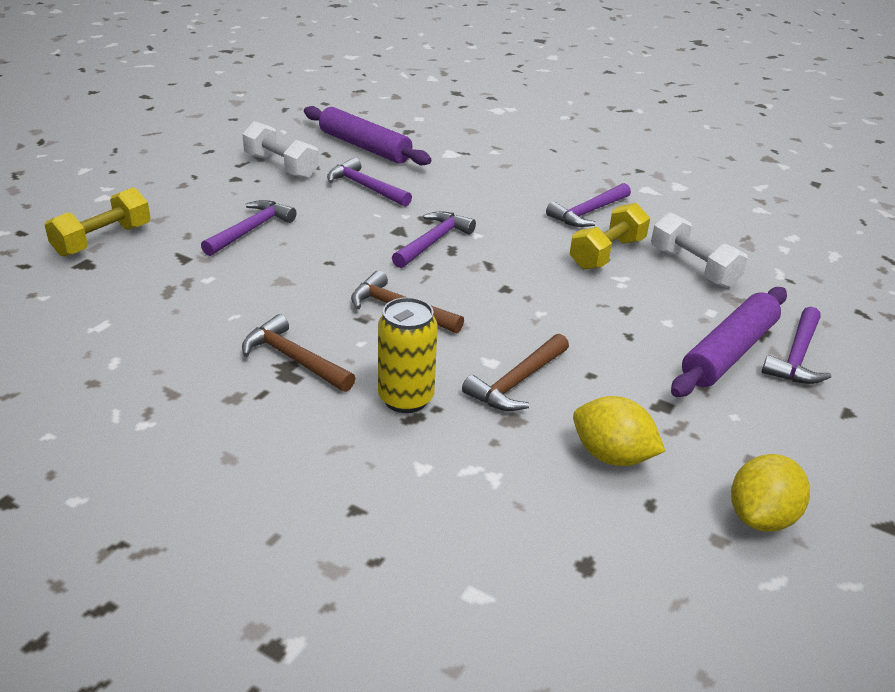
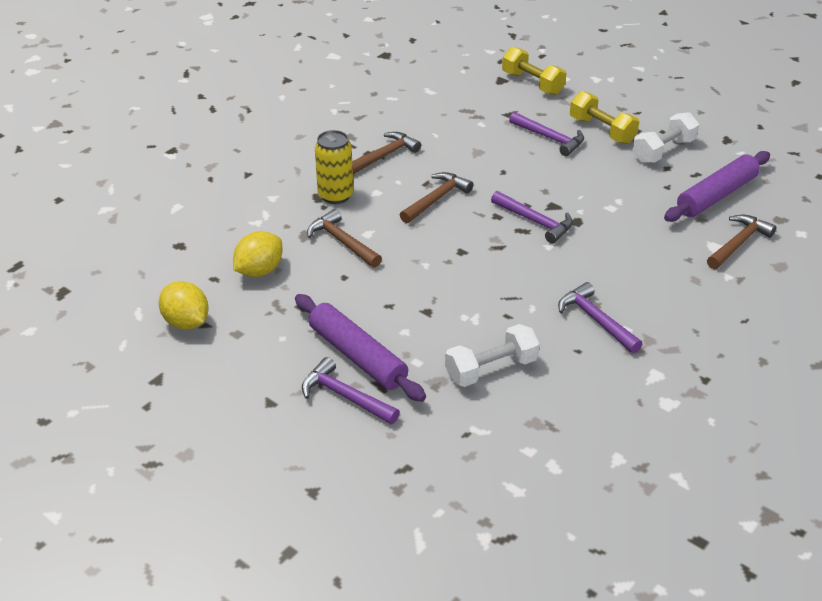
camera: 100 degrees right, 5 degrees up
purple hammer [327,158,412,207] -> none
yellow dumbbell [570,203,650,270] -> yellow dumbbell moved to [570,91,639,144]
none -> brown hammer [707,215,776,269]

